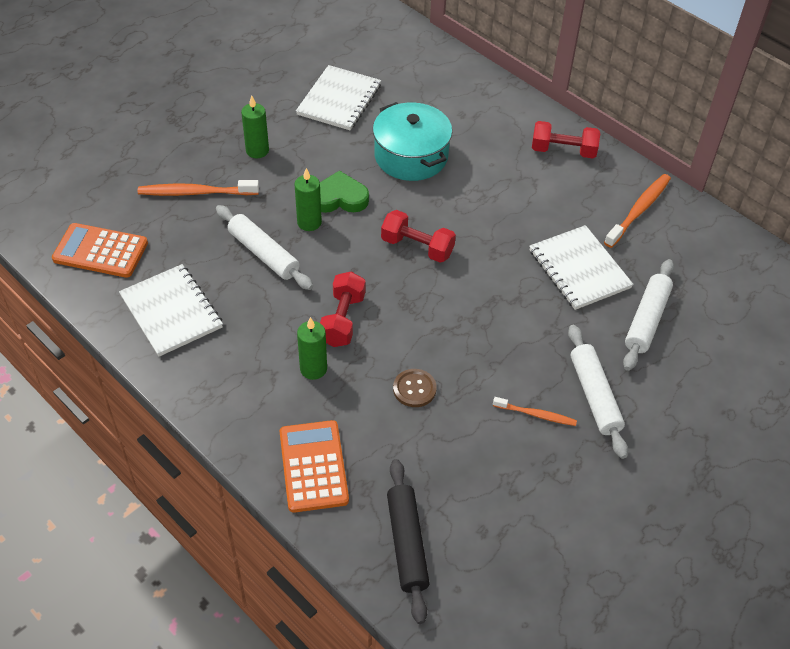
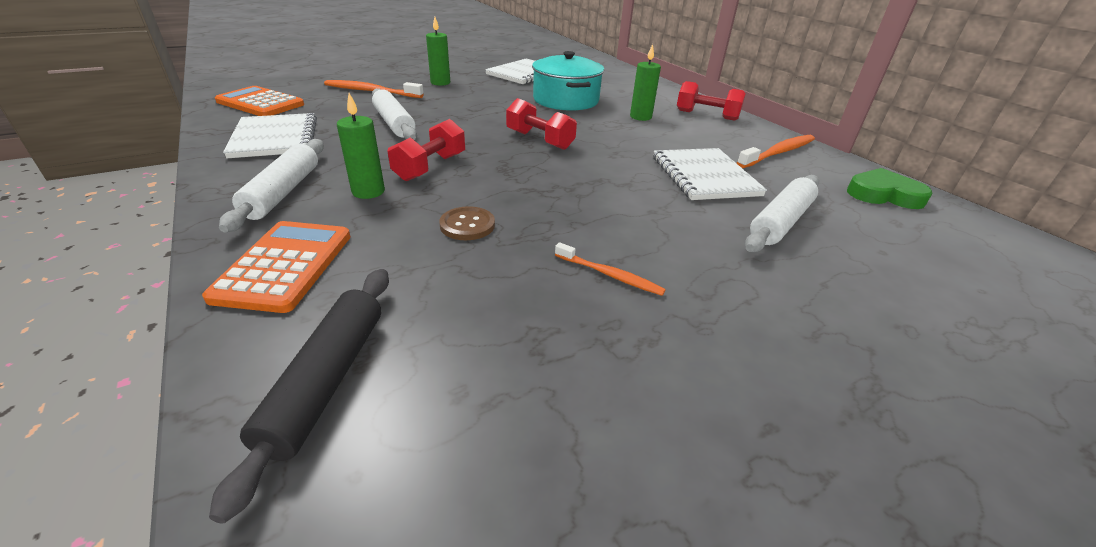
camera: 15 degrees right, 15 degrees down
green candle [295,168,322,231] -> green candle moved to [630,44,661,121]
green heart [320,171,369,213] -> green heart moved to [847,168,933,209]
white rolling pin [568,325,628,459] -> white rolling pin moved to [219,139,324,233]

